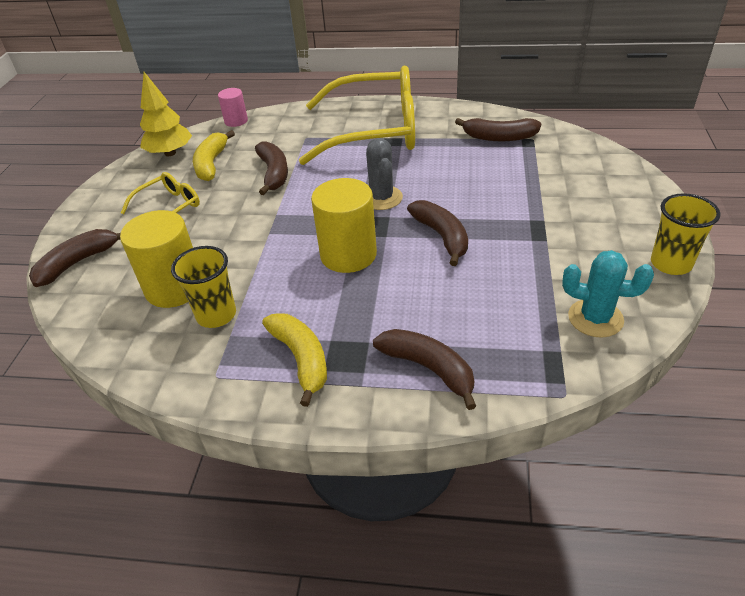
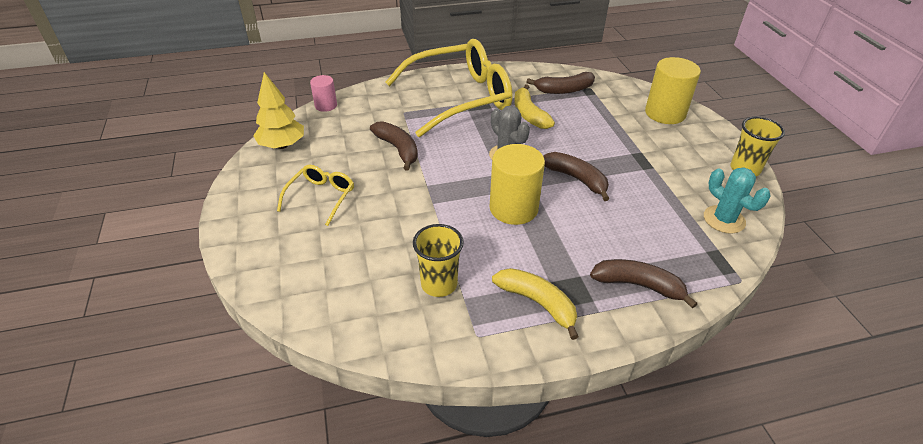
camera: 25 degrees left, 0 degrees up
brown banana [29,229,121,287] -> none
yellow cylinder [120,210,193,308] -> yellow cylinder moved to [645,57,701,124]
yellow banana [193,130,235,181] -> yellow banana moved to [514,84,555,129]
turquoise cactus [562,250,654,338] -> turquoise cactus turned 60 degrees clockwise [704,167,770,234]

